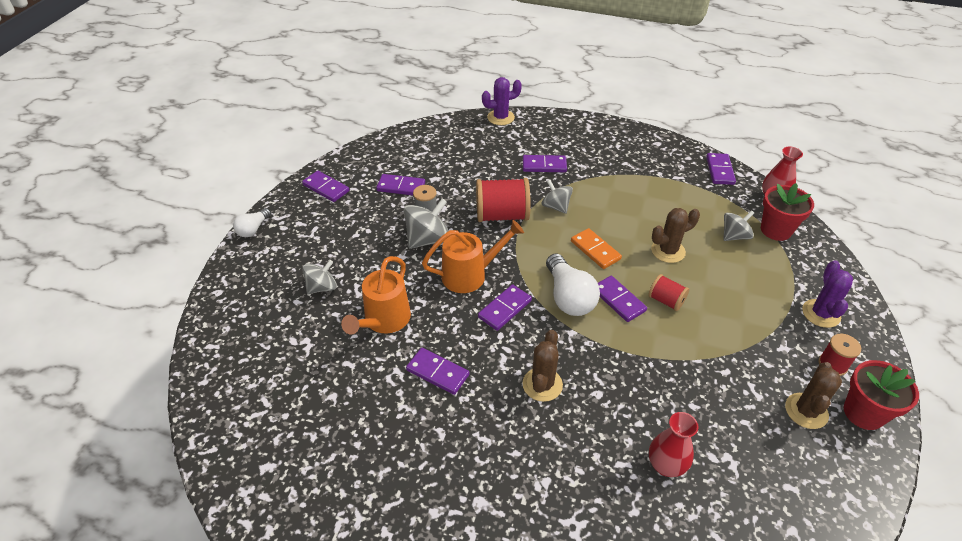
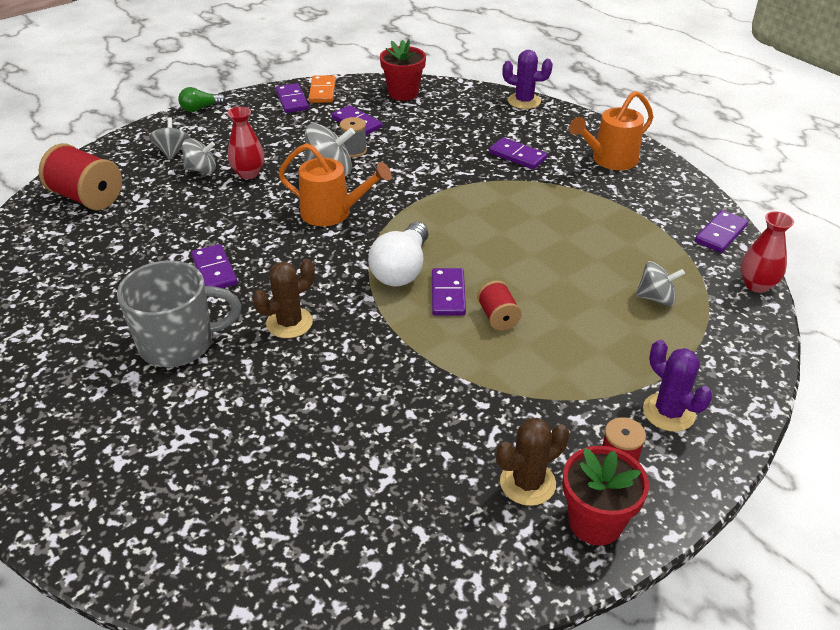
camera: 35 degrees right, 5 degrees down
white light bulb [233,208,271,237] -> green light bulb [178,87,225,112]
orange watering can [341,256,411,335] -> orange watering can moved to [569,91,653,170]
red spool [476,178,531,222] -> red spool moved to [39,143,122,210]
purple domino [478,284,532,331] -> none
grey spinning top [541,180,573,214] -> grey spinning top moved to [149,117,190,159]
orange domino [571,228,622,269] -> orange domino moved to [308,75,336,103]
red vase [649,412,698,477] -> red vase moved to [227,107,264,179]
brown cactus [651,208,700,263] -> none
red flower pot [761,183,814,241] -> red flower pot moved to [380,39,426,101]
purple cactus [802,260,853,328] -> purple cactus turned 75 degrees counterclockwise [643,340,712,432]
none -> grey mug [117,260,241,367]

